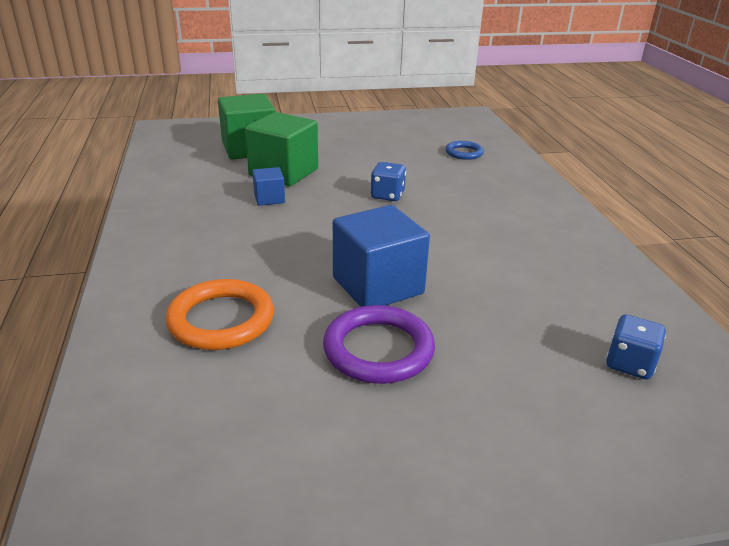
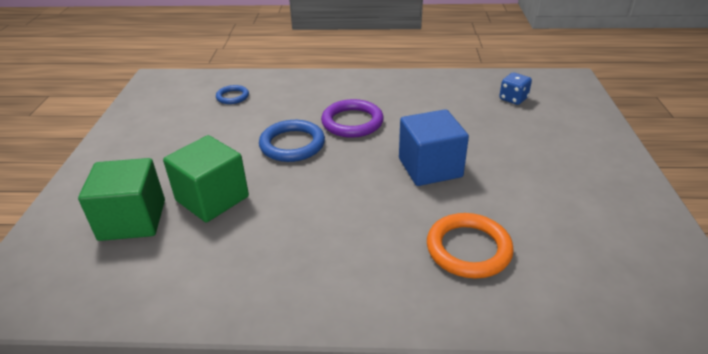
camera: 75 degrees left, 5 degrees up
blue cube [252,167,285,206] -> none
purple ring [323,305,435,384] -> purple ring moved to [321,99,384,138]
blue dice [371,162,406,201] -> blue ring [259,120,325,162]

